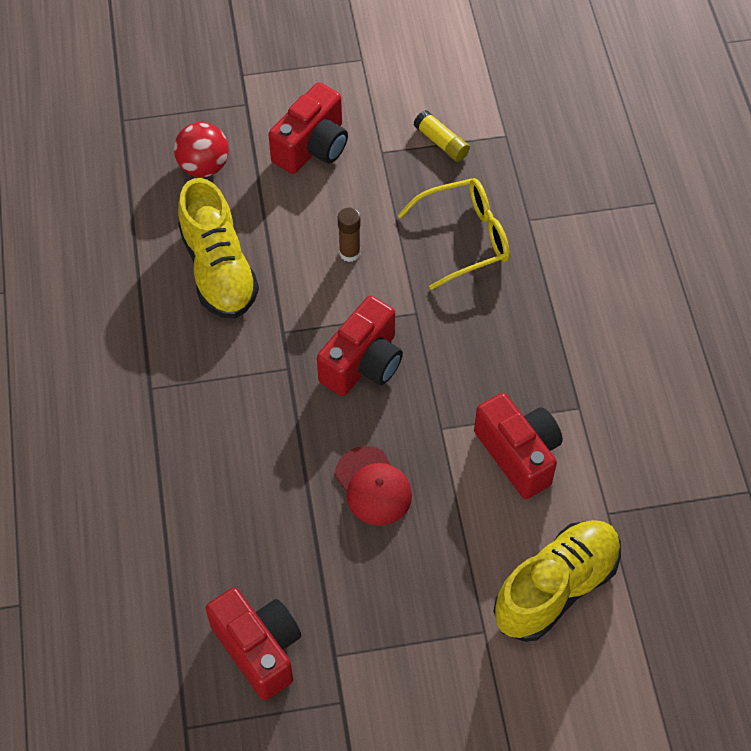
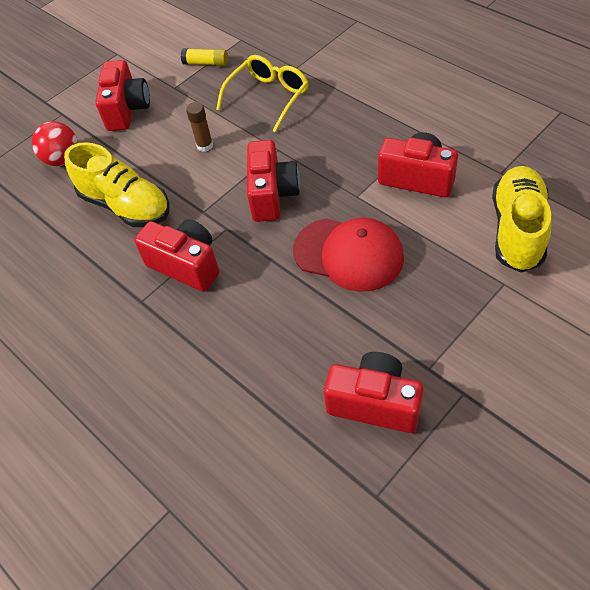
camera: 30 degrees left, 5 degrees down
red cap [335,446,412,526] -> red cap [293,218,404,292], size x1.52
none -> red camera [134,219,219,292]

